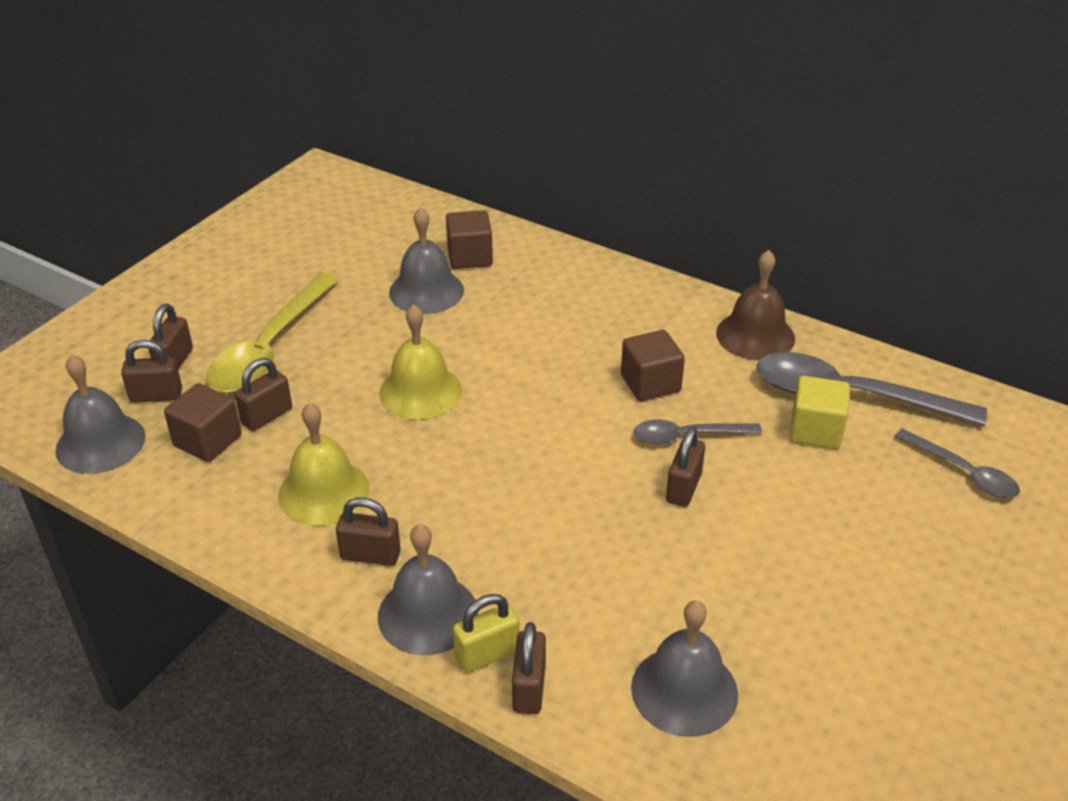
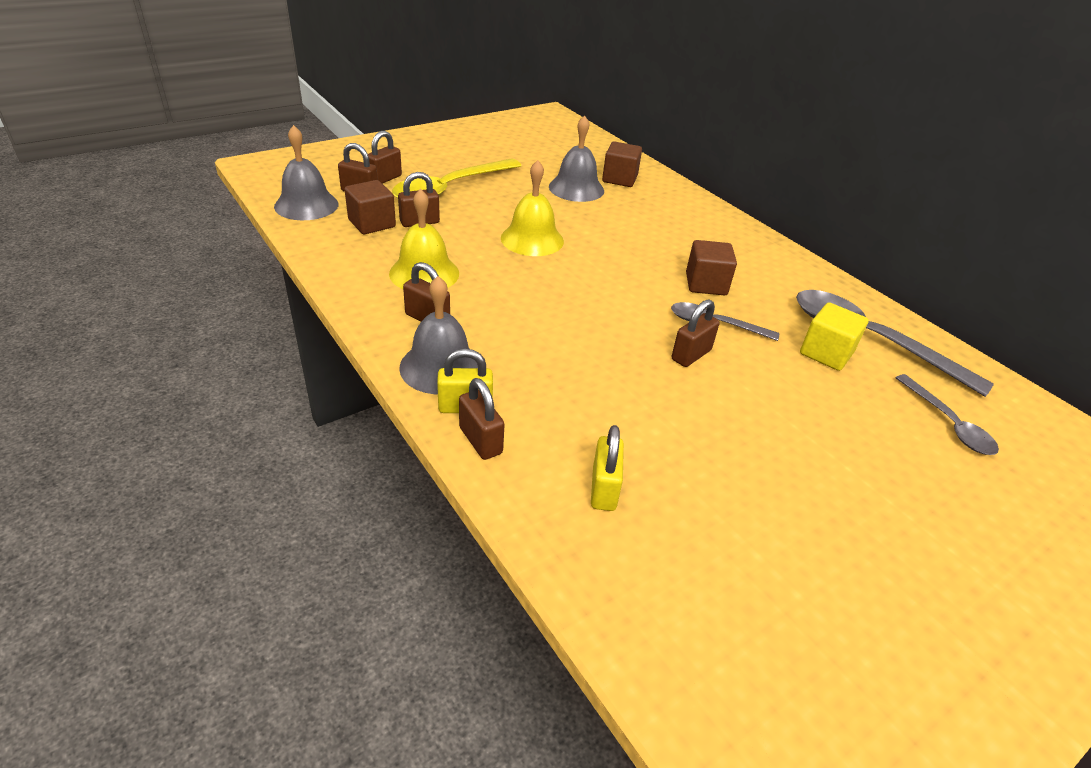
camera: 20 degrees right, 0 degrees up
brown padlock [512,622,546,714] -> brown padlock turned 60 degrees counterclockwise [459,378,505,460]
grey bell [631,600,738,737] -> yellow padlock [591,425,624,511]
brown bell [716,250,795,360] -> none

